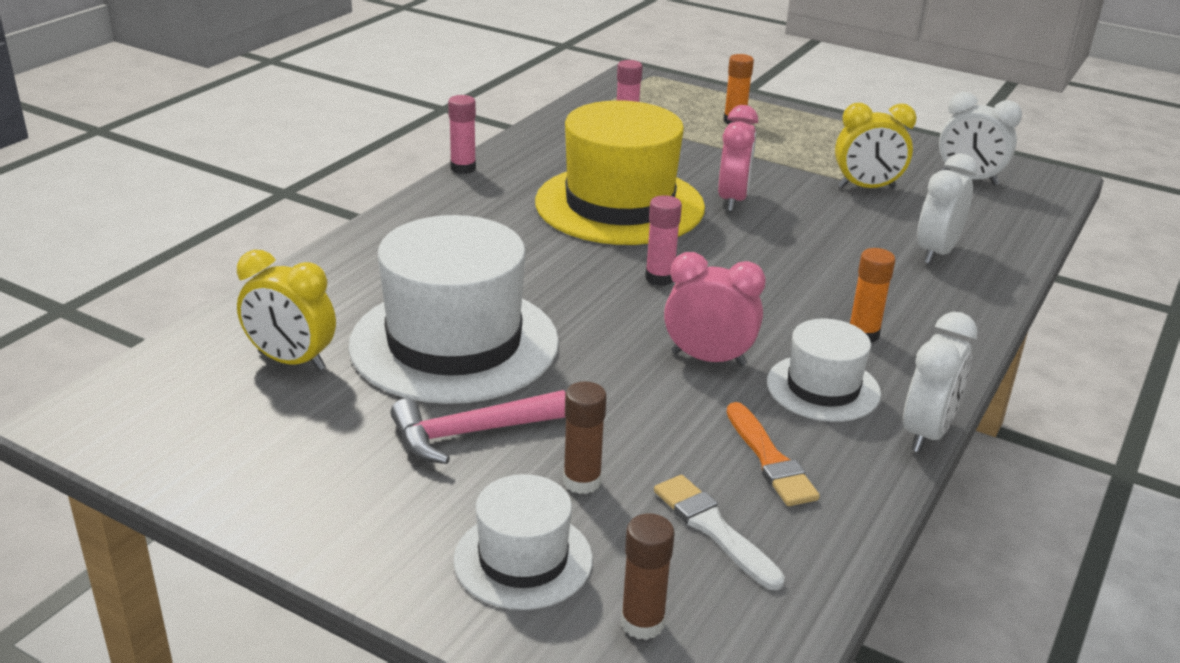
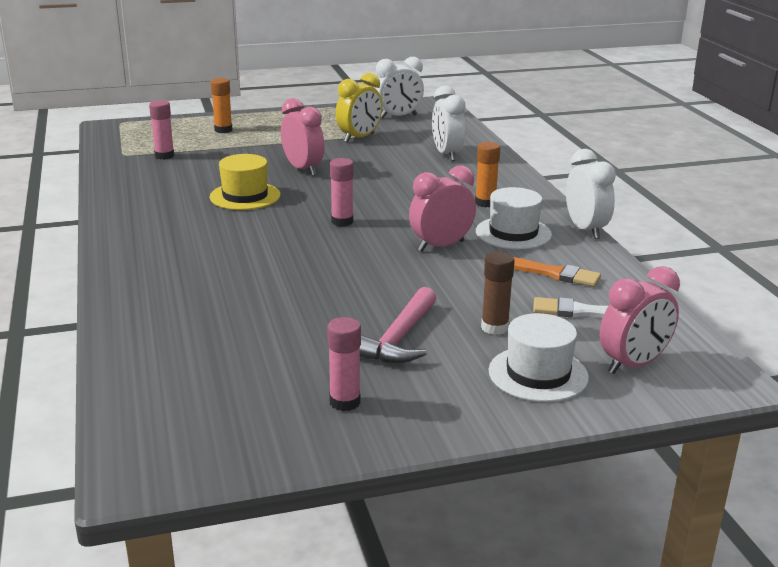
camera: 45 degrees left, 5 degrees down
yellow clock [237,250,336,371] -> none
white hat [349,215,559,404] -> none
pink glue stick [448,95,476,174] -> pink glue stick moved to [327,317,361,411]
yellow hat [535,100,705,245] -> yellow hat [210,154,280,210], size x0.52
brown glue stick [621,514,675,640] -> pink clock [600,266,680,374]

